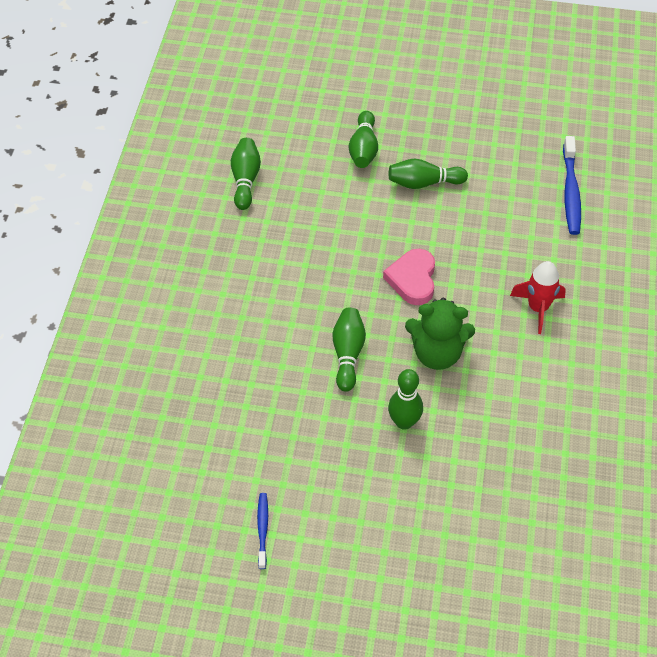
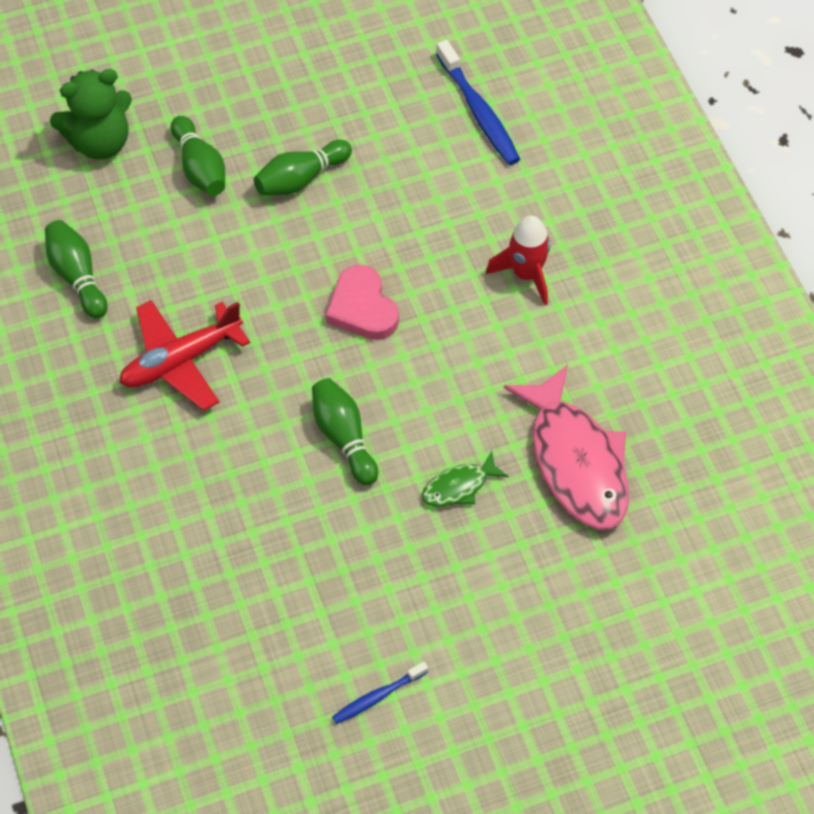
camera: 30 degrees left, 5 degrees up
blue toothbrush [257,493,268,569] -> blue toothbrush turned 90 degrees counterclockwise [332,662,428,724]
green bowling pin [388,369,423,430] -> green fish [422,451,508,506]
green teddy bear [405,298,475,370] -> green teddy bear moved to [50,69,132,159]
none -> red plane [119,300,250,411]
none -> pink fish [504,364,629,530]

